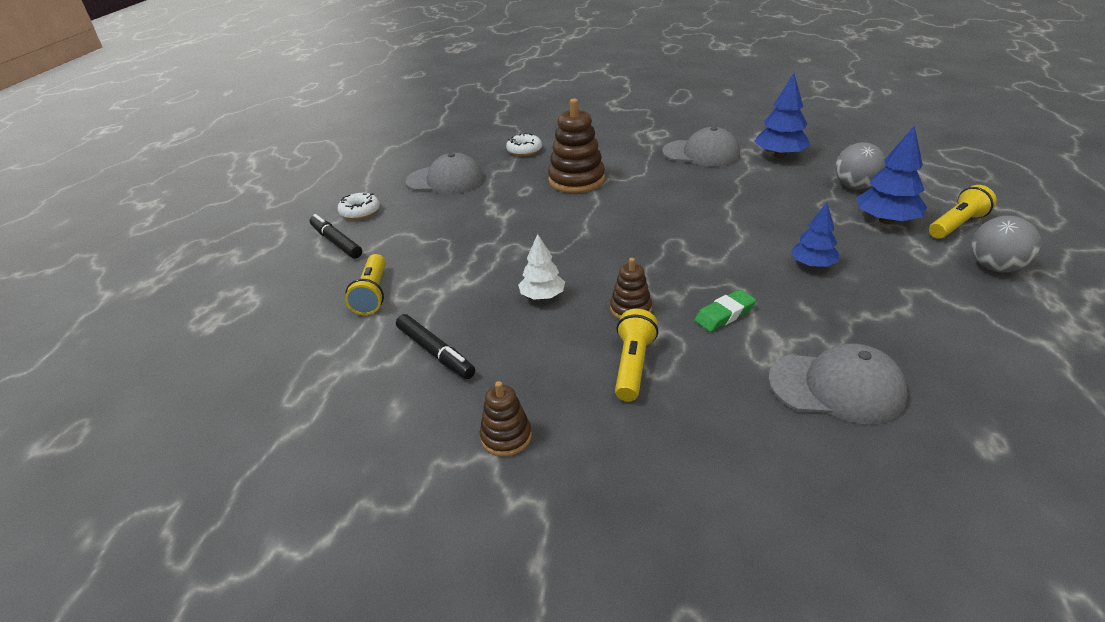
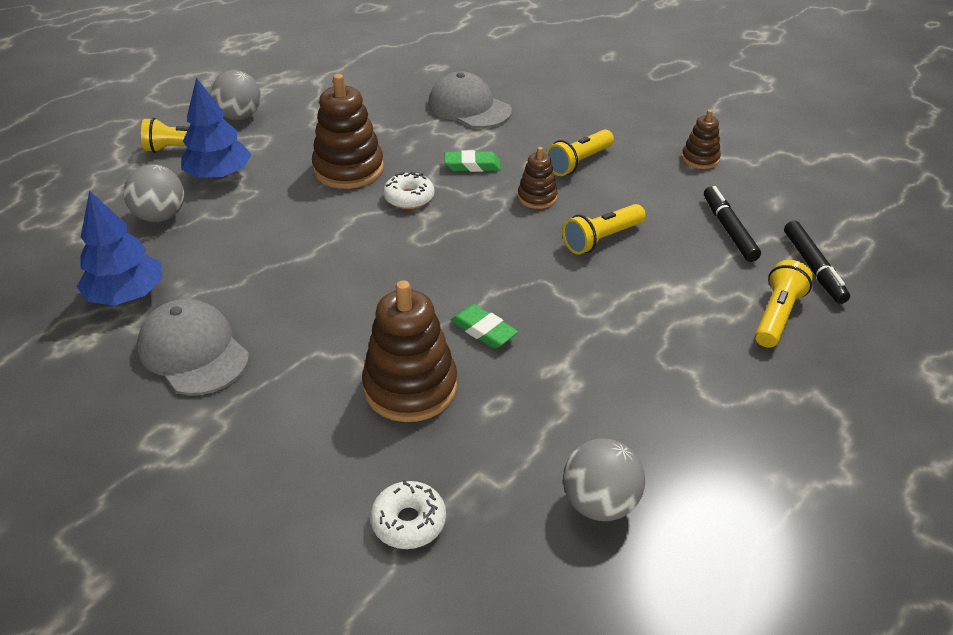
camera: 150 degrees left, 5 degrees up
black marker [310,214,362,259] -> black marker moved to [784,221,850,304]
white donut [338,193,380,220] -> white donut moved to [383,171,435,209]
grey cap [405,153,484,194] -> grey ball [563,438,645,521]
white tree [518,234,565,300] -> yellow flashlight [562,204,646,255]
blue tree [791,202,839,268] -> brown stacking toy [312,74,384,189]
none -> green eraser [450,304,518,349]

